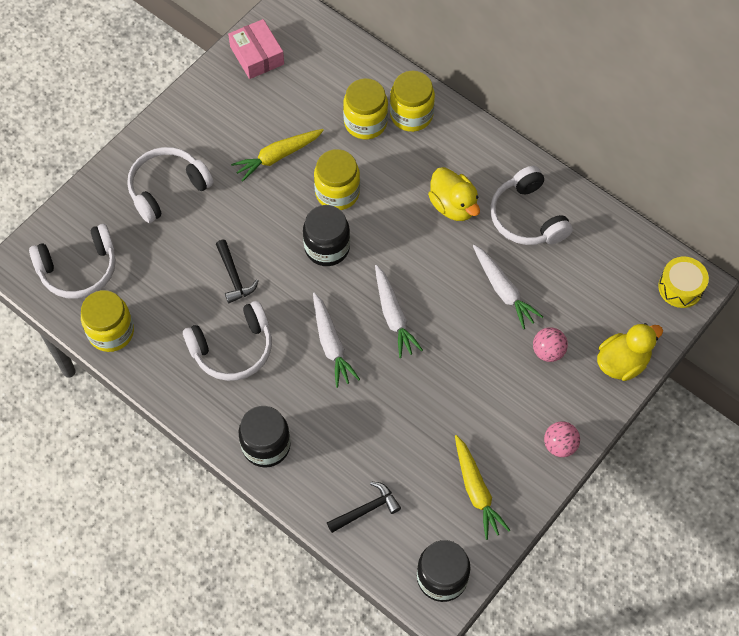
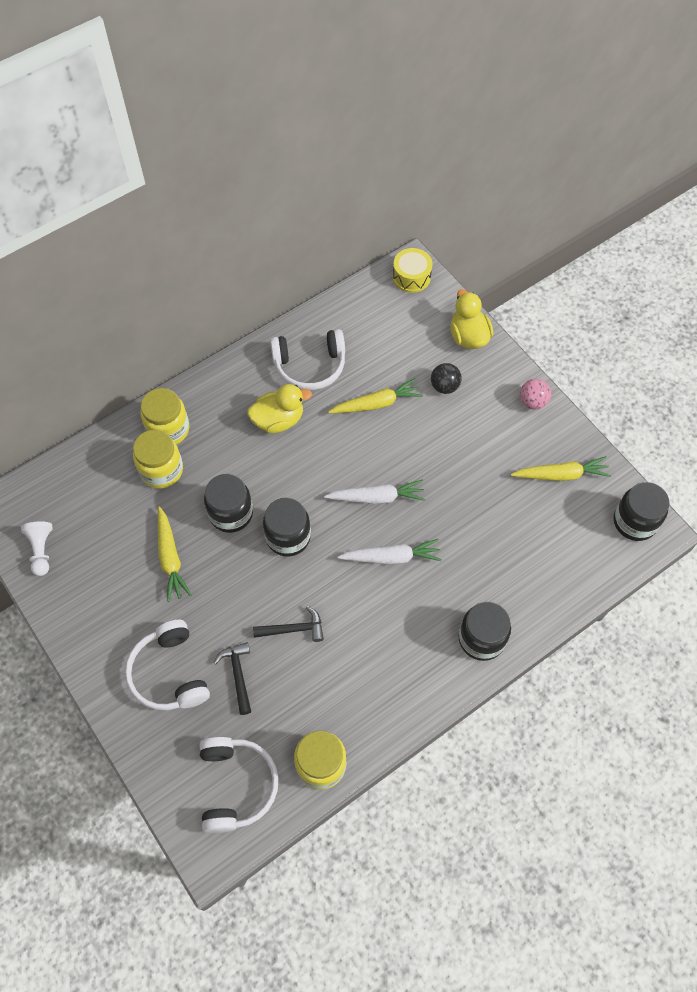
camera: 75 degrees left, 0 degrees up
white headphones [183,301,272,381] -> none
pink box [228,19,284,79] -> white pawn [21,521,53,576]
yellow jar [314,149,360,210] -> black jar [204,474,253,533]
black hammer [327,481,401,533] -> black hammer moved to [214,642,251,715]
white carrot [473,245,543,329] -> yellow carrot [328,378,423,413]
pink ball [533,327,568,362] -> black ball [431,363,462,394]

